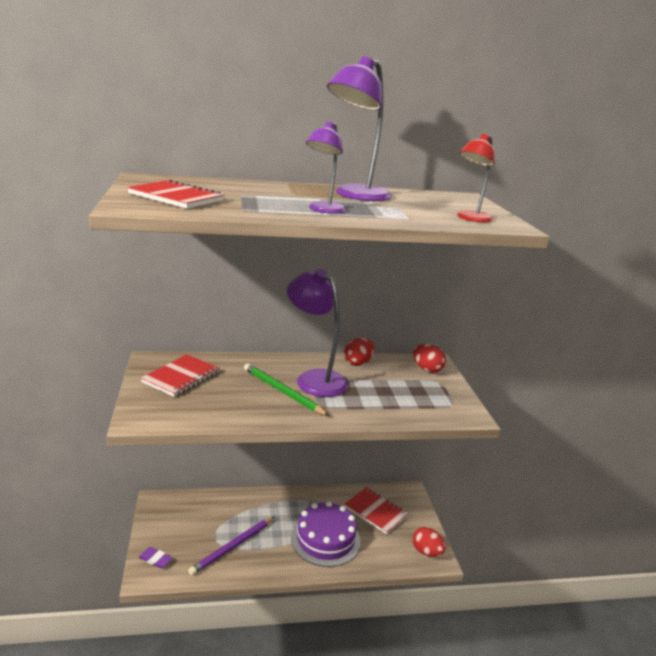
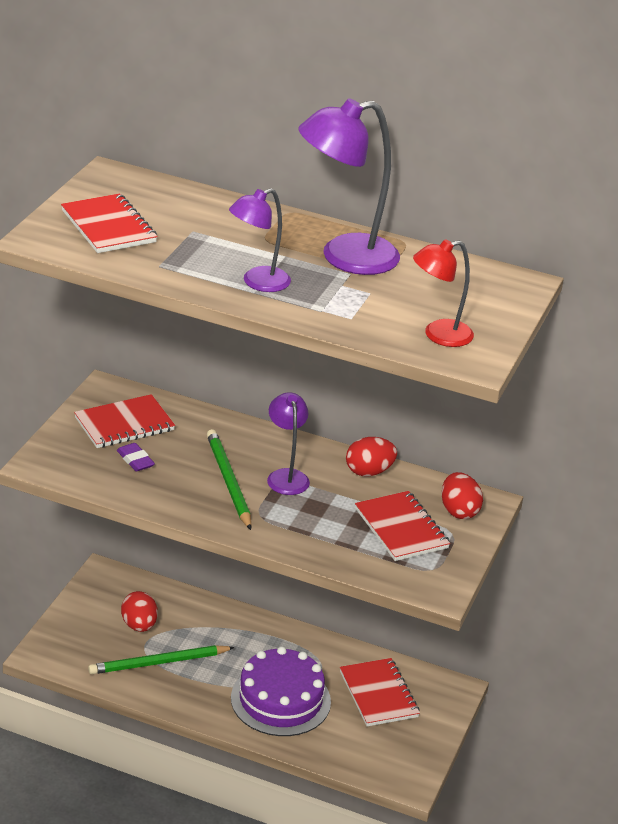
camera: 30 degrees right, 10 degrees up
purple eraser [139,547,173,568] -> purple eraser moved to [117,443,155,472]
purple pencil [188,516,275,576] -> green pencil [88,645,235,674]
purple lamp [287,269,348,397] -> purple lamp [267,392,310,495], size x0.60
red egg [412,527,445,557] -> red egg moved to [121,591,158,632]
none -> red notebook [355,491,450,561]

